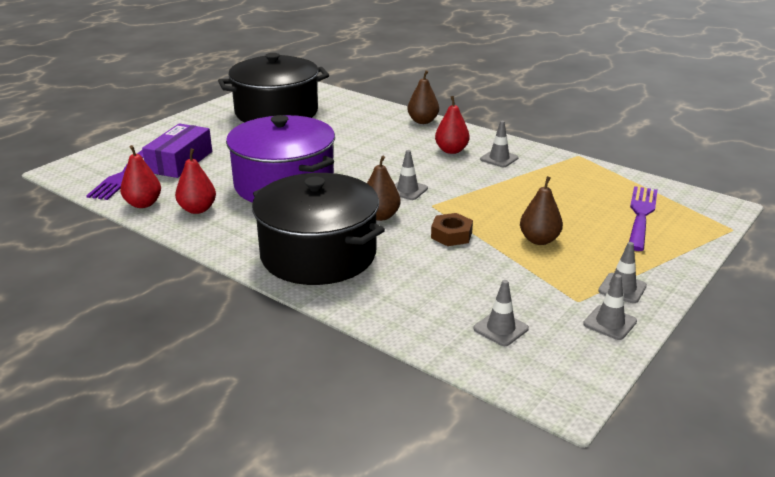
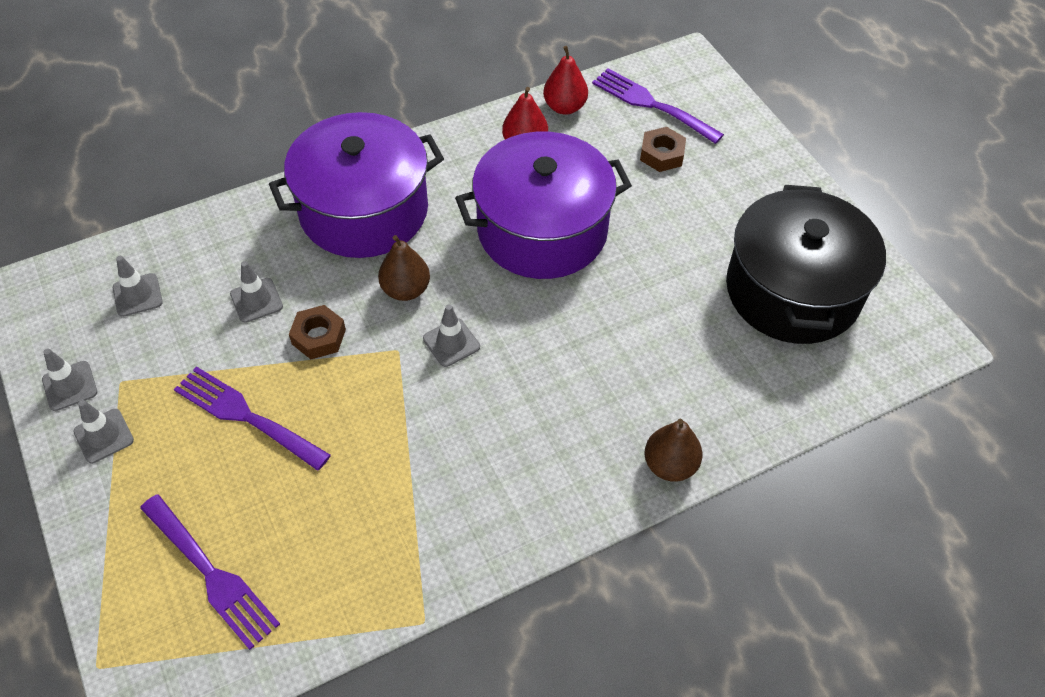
camera: 115 degrees right, 25 degrees up
purple box [142,123,212,178] -> brown nut [640,127,686,172]
black pot [252,173,385,285] -> purple pot [269,112,444,258]
red pear [435,96,469,154] -> none
grey traffic cone [480,121,519,167] -> grey traffic cone moved to [230,261,283,323]
brown pear [520,176,563,245] -> purple fork [174,366,331,471]

